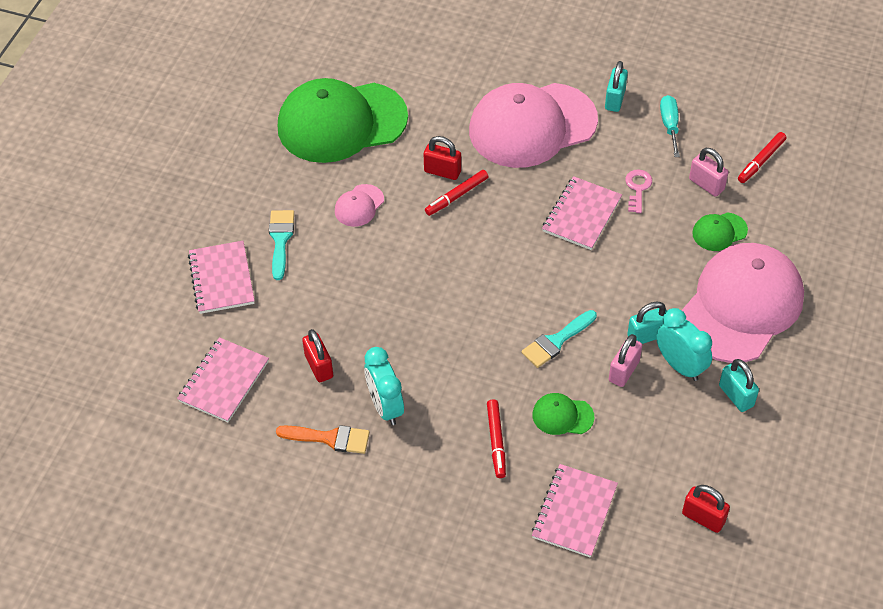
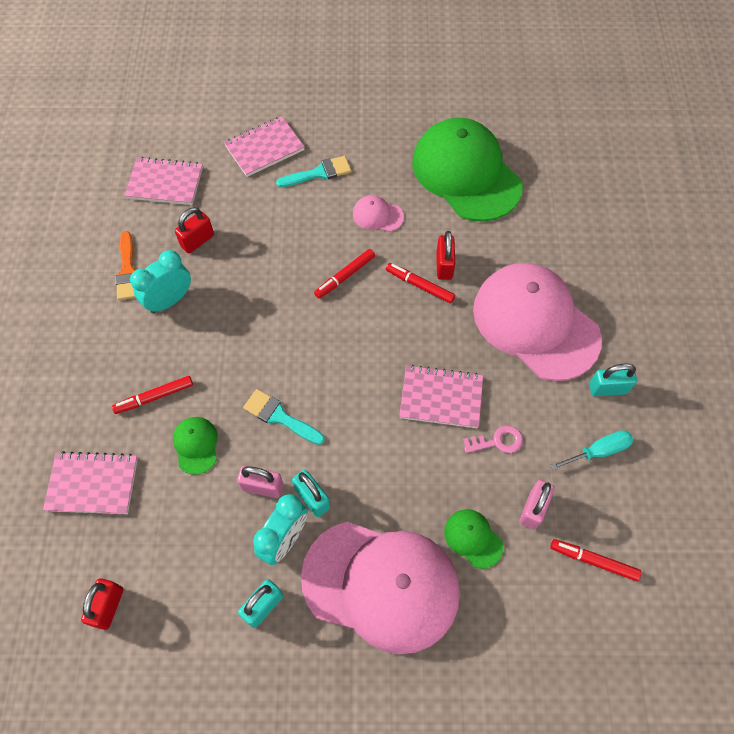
camera: 70 degrees right, 10 degrees up
none -> red marker [314,249,375,298]

